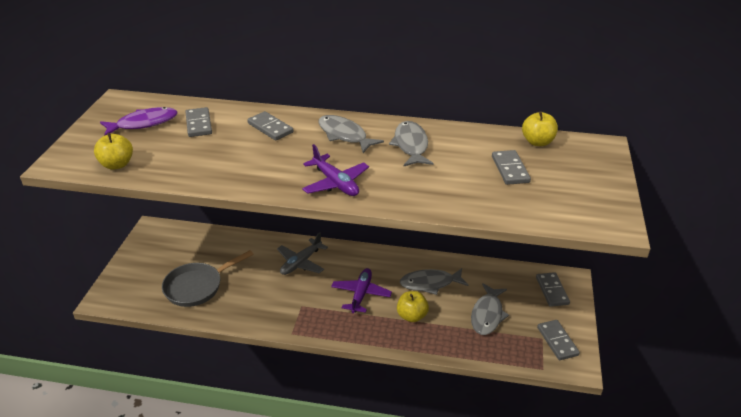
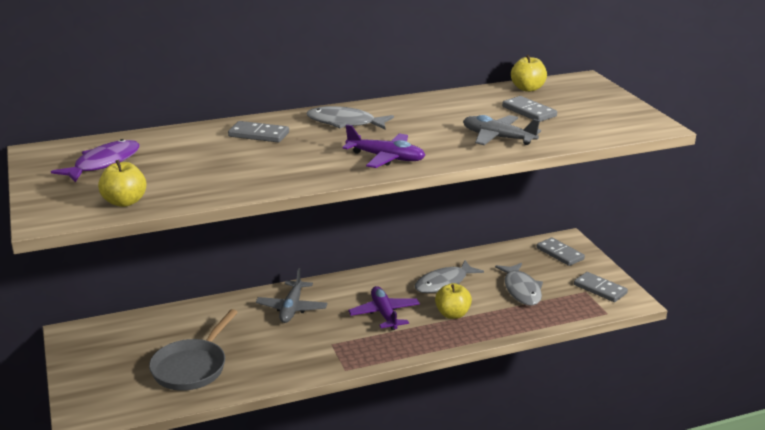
camera: 30 degrees left, 10 degrees down
grey domino [185,107,212,137] -> none
grey fish [389,121,434,166] -> none
none -> grey plane [463,115,541,145]

